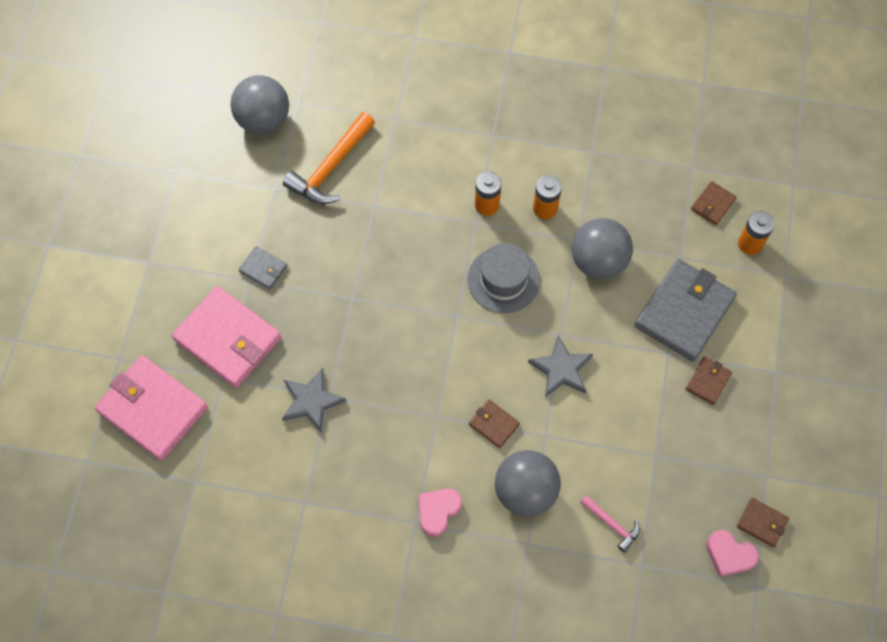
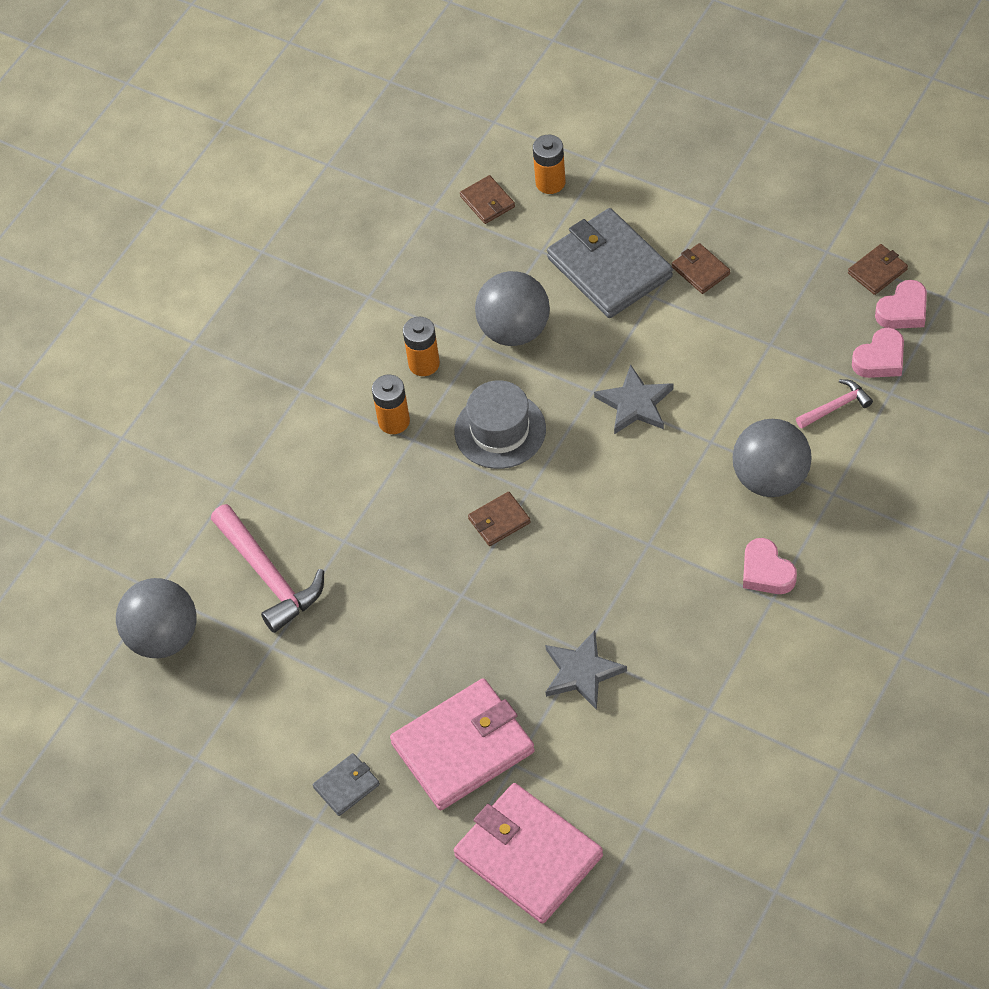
camera: 65 degrees left, 10 degrees down
pink wallet [95,355,208,461] -> pink wallet turned 75 degrees clockwise [454,783,603,924]
grey wallet [239,246,287,289] -> grey wallet moved to [313,753,380,816]
orange hammer [283,112,375,204] -> pink hammer [211,504,324,633]
brown wallet [469,399,520,448] -> brown wallet moved to [468,492,531,546]
none -> pink heart [852,328,904,378]

